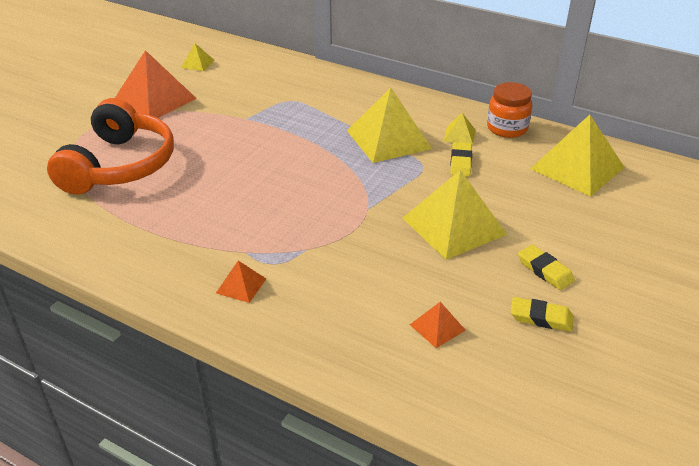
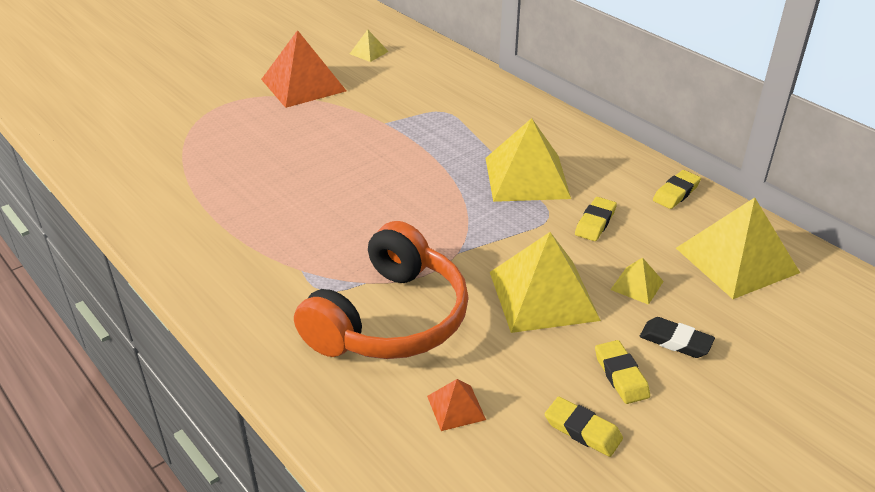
camera: 20 degrees right, 0 degrees up
orange headphones [47,98,174,194] -> orange headphones moved to [294,221,469,359]
orange pyramid [216,261,266,303] -> none
yellow pyramid [444,113,476,145] -> yellow pyramid moved to [610,258,664,305]
orange jar [487,82,532,138] -> yellow eraser [653,170,701,209]
none -> black eraser [640,317,715,358]

